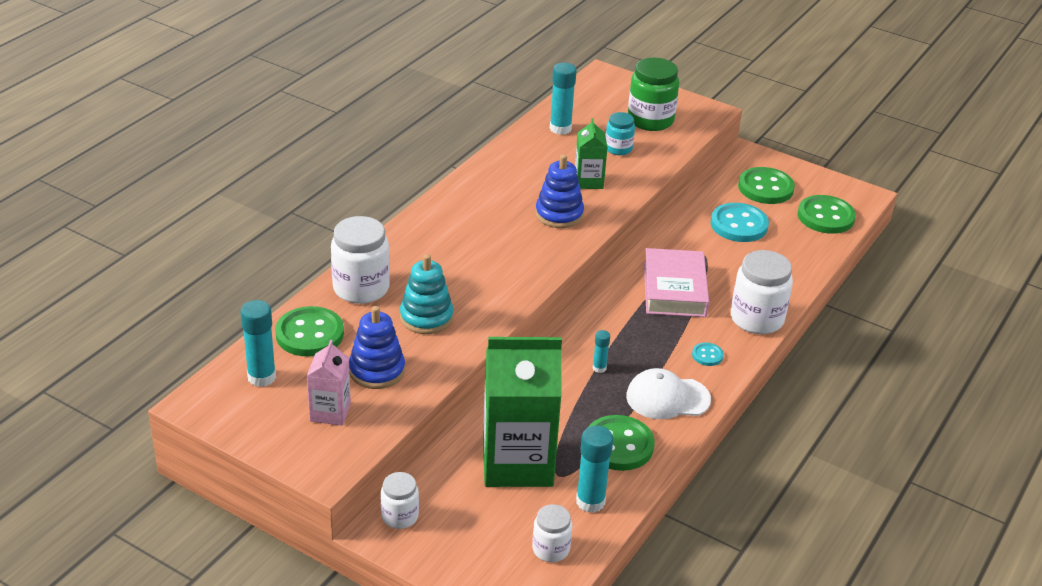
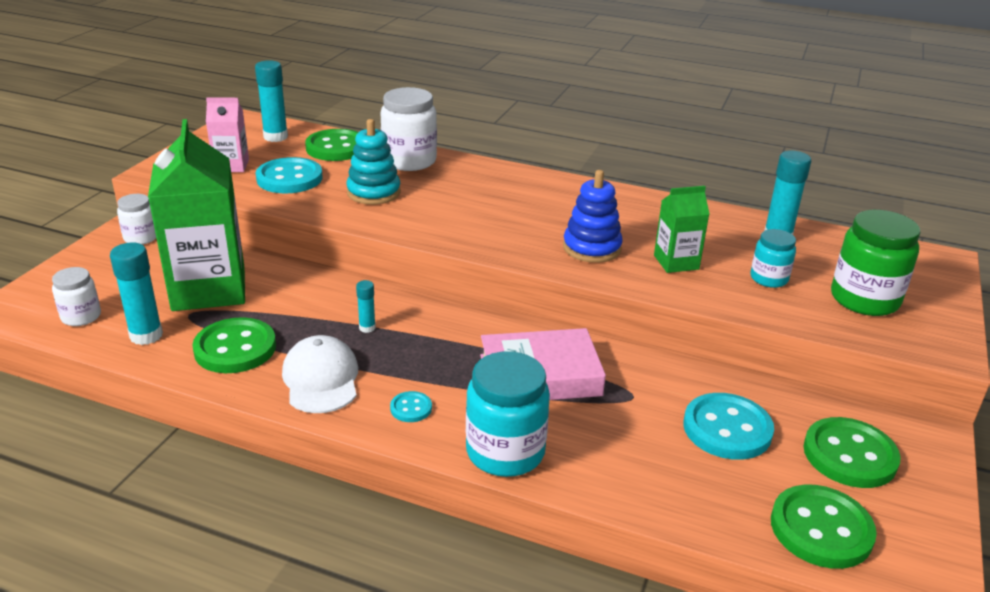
camera: 80 degrees right, 5 degrees down
blue stacking toy [349,306,405,389] -> turquoise button [256,157,323,193]
white jar [731,250,793,334] -> turquoise jar [466,351,550,477]

